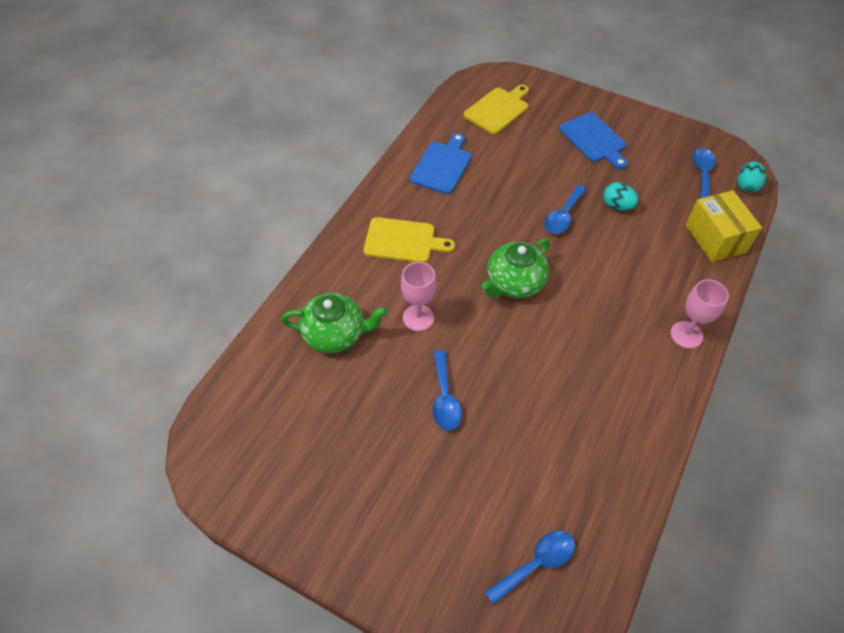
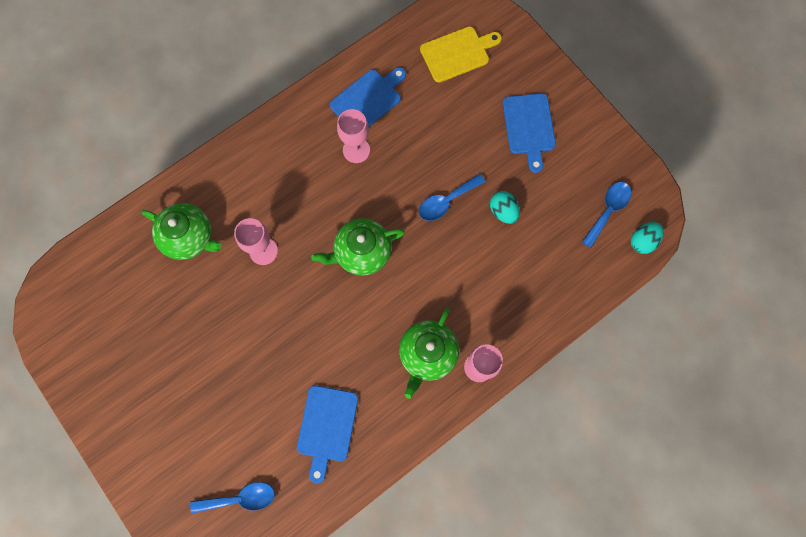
camera: 25 degrees right, 20 degrees up
yellow cutting board [364,217,455,263] -> none
blue spoon [433,350,462,431] -> none
yellow box [685,190,762,262] -> none
none -> blue cutting board [297,385,358,483]
none -> pink goblet [337,109,370,163]
none -> green teapot [399,308,459,399]

